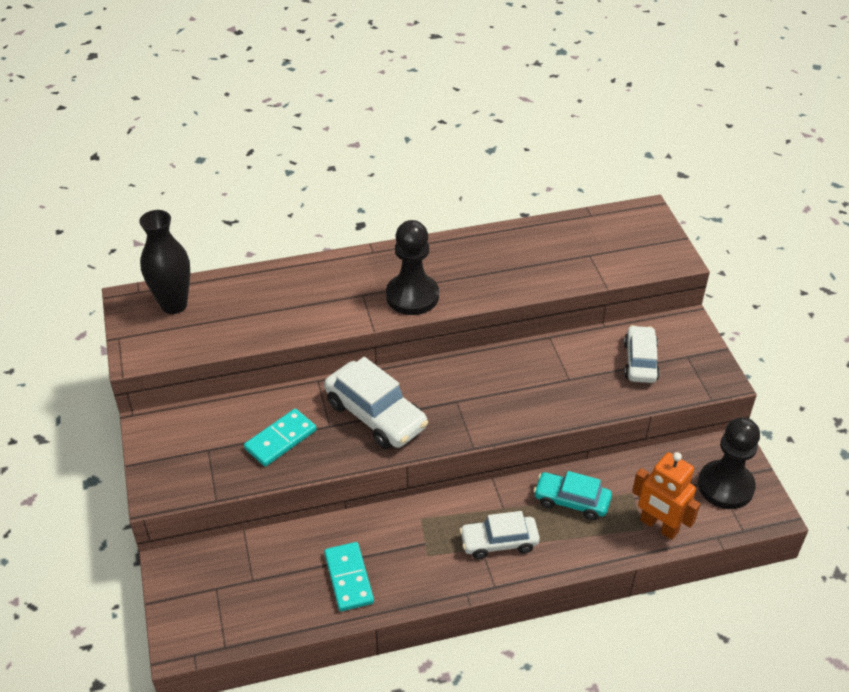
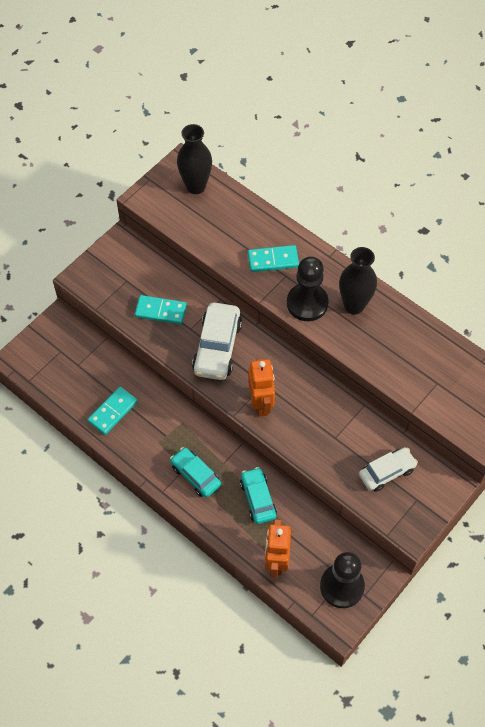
camera: 55 degrees right, 15 degrees up
white car [459,511,540,559] -> turquoise car [170,447,221,498]
none -> turquoise domino [248,245,299,272]
none -> orange robot [248,359,275,416]
none -> black vase [339,247,377,314]

